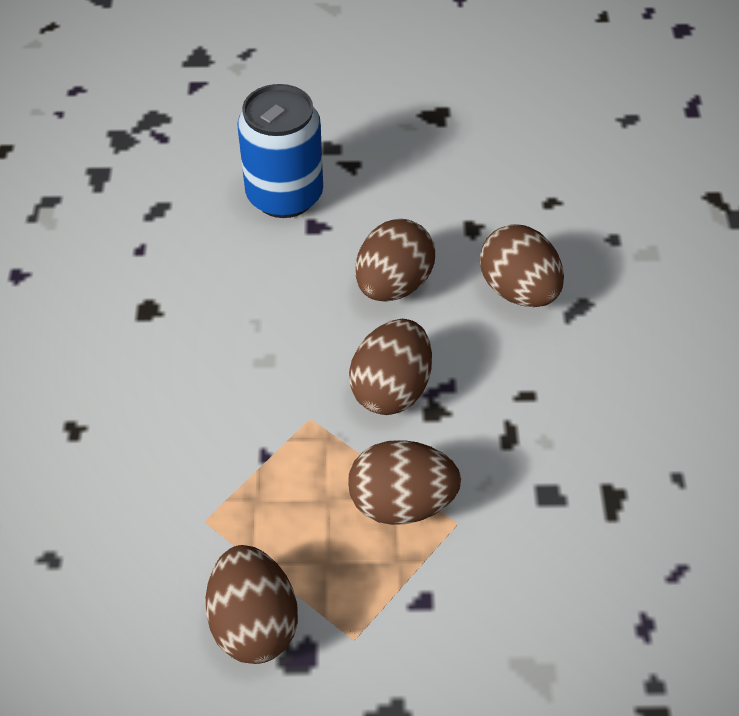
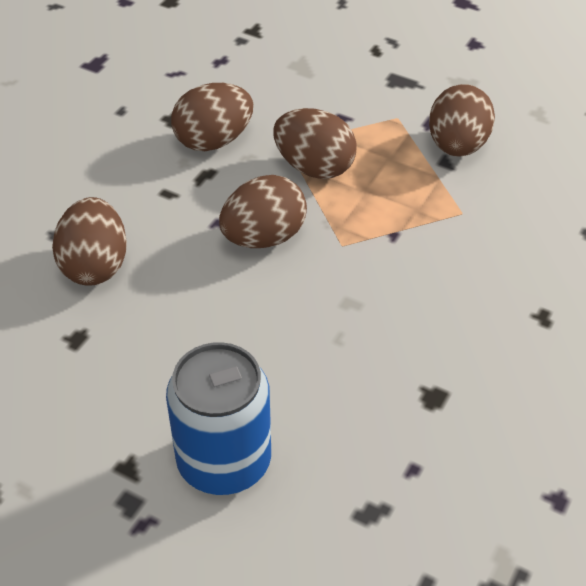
camera: 150 degrees left, 5 degrees down
brown egg [356,219,435,302] -> brown egg moved to [171,83,253,151]

